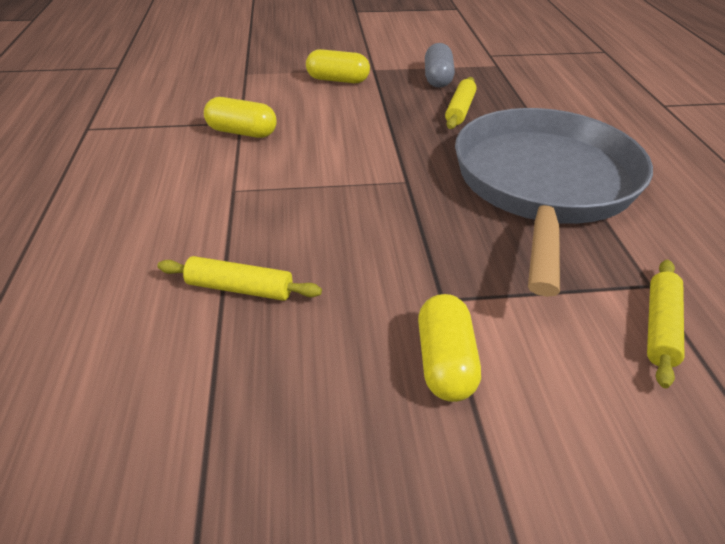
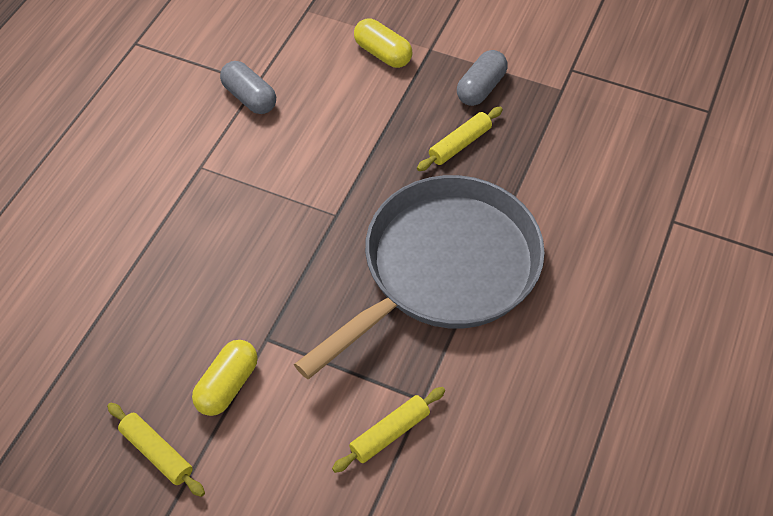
camera: 30 degrees right, 15 degrees up
yellow rolling pin [157,256,322,301] -> yellow rolling pin moved to [107,403,205,497]
yellow capsule [204,97,277,138] -> grey capsule [220,61,276,114]

